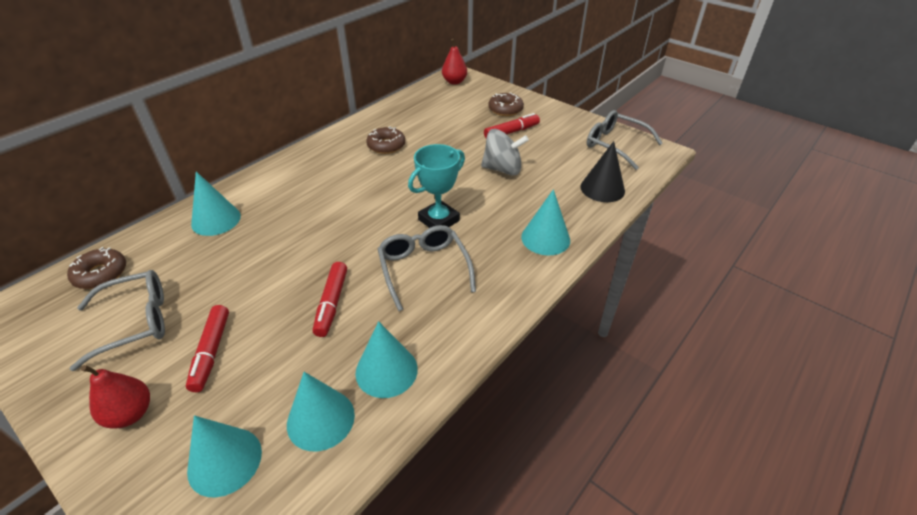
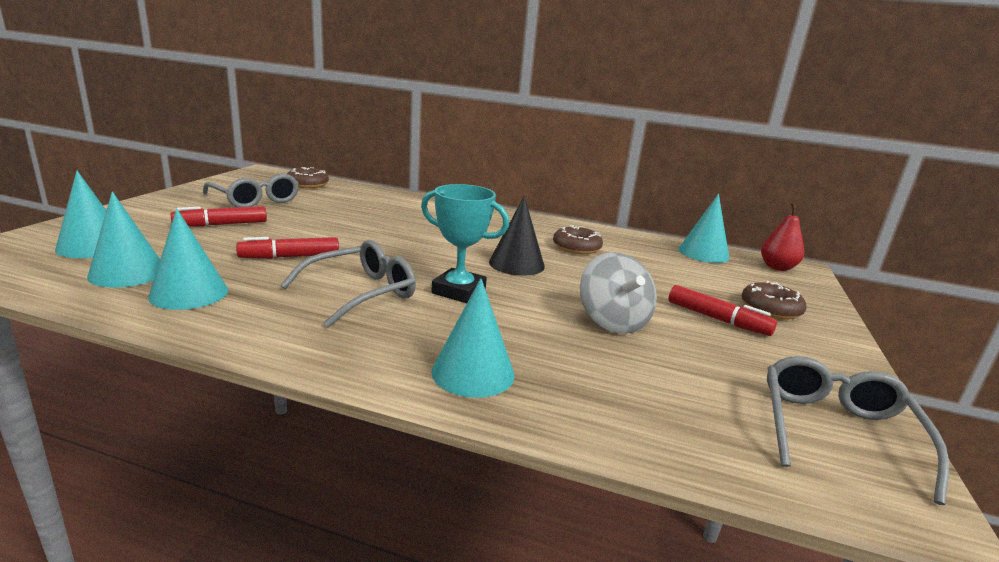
camera: 65 degrees right, 20 degrees down
red pear [81,365,150,429] -> none
turquoise cone [191,172,241,236] -> turquoise cone moved to [678,194,729,263]
black cone [580,141,625,202] -> black cone moved to [489,196,545,276]

